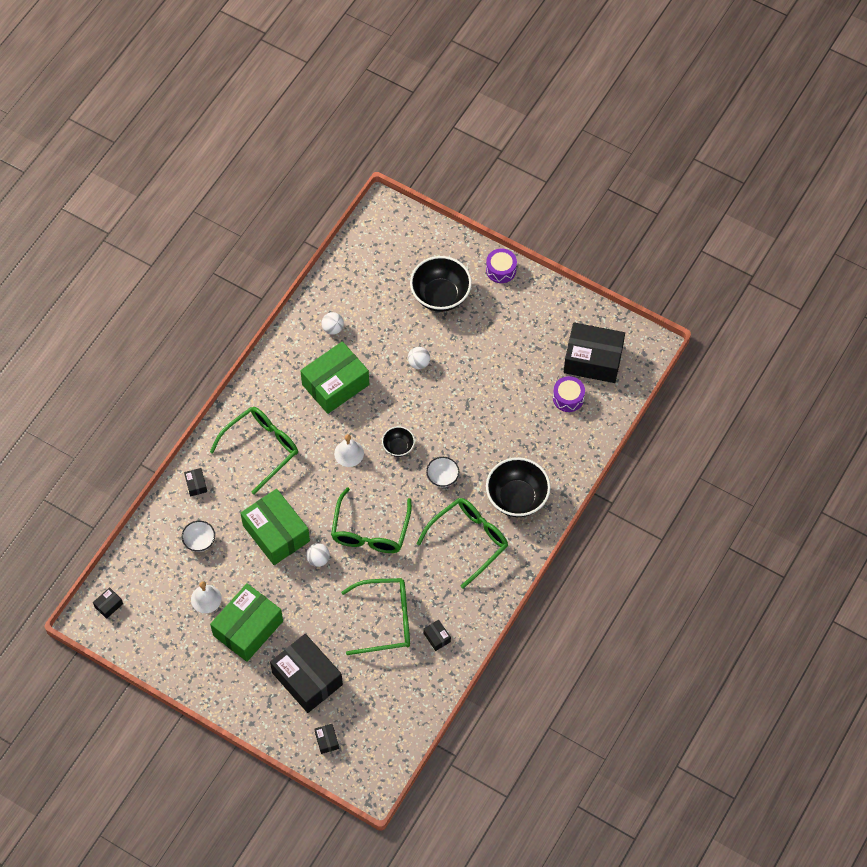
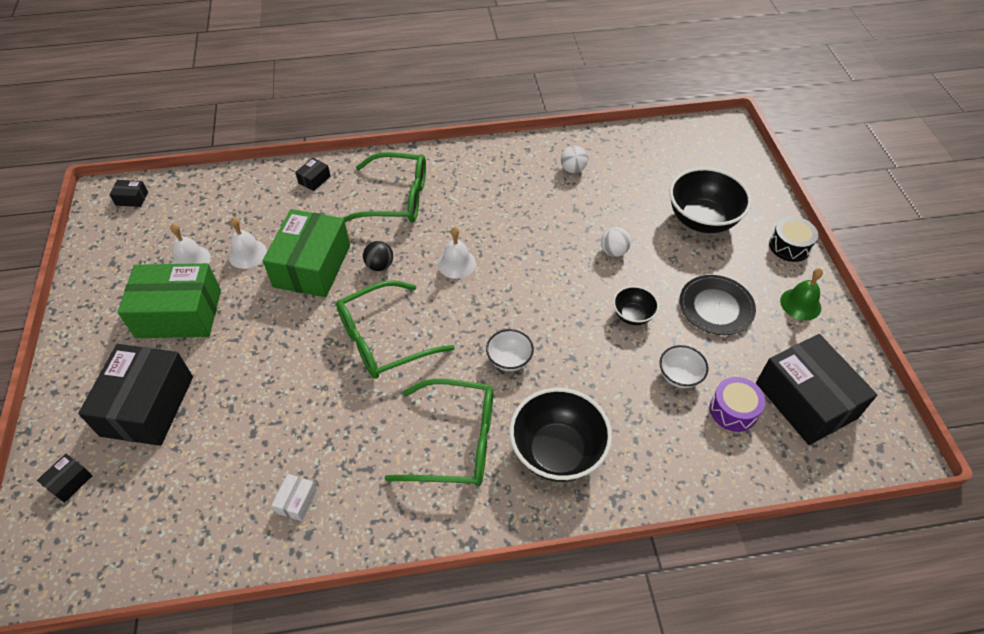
camera: 50 degrees right, 10 degrees down
white bowl [182,521,215,552] -> white bowl moved to [660,345,709,388]
green box [300,341,369,414] -> none
white ball [306,543,330,567] -> none
green glasses [341,578,410,655] -> none
black bowl [382,426,415,457] -> black bowl moved to [613,286,659,325]
black box [423,620,451,651] -> white box [271,474,317,521]
purple drum [486,248,517,283] -> black drum [769,216,818,262]
none -> white bell [228,217,267,269]
none -> black ball [363,241,393,271]
none -> black plate [680,275,756,335]
none -> green bell [780,268,823,320]

